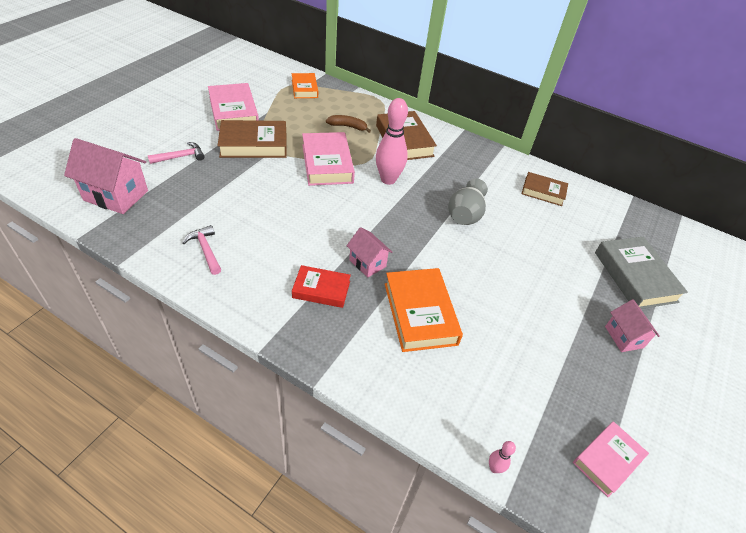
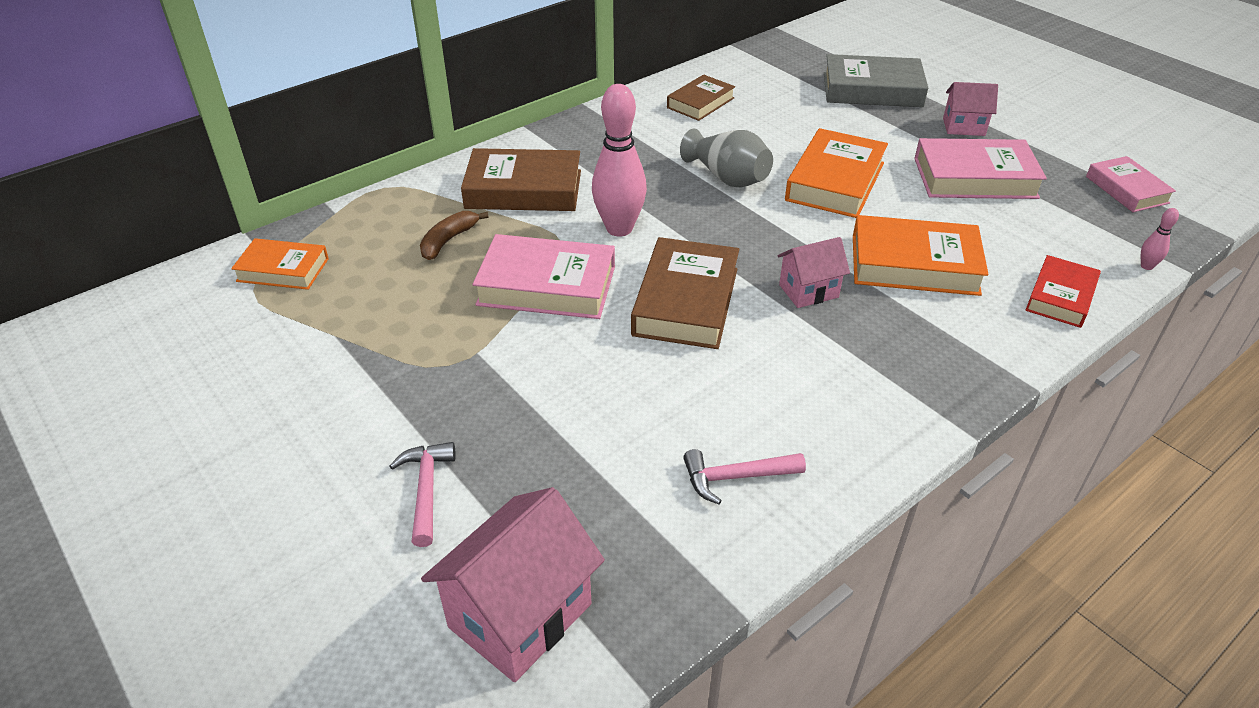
camera: 65 degrees left, 5 degrees down
pink book [208,83,259,131] -> pink book moved to [914,138,1047,199]
brown book [217,120,287,158] -> brown book moved to [631,237,739,349]
red book [292,265,351,308] -> red book moved to [1026,255,1101,328]
none -> orange book [785,128,888,218]

